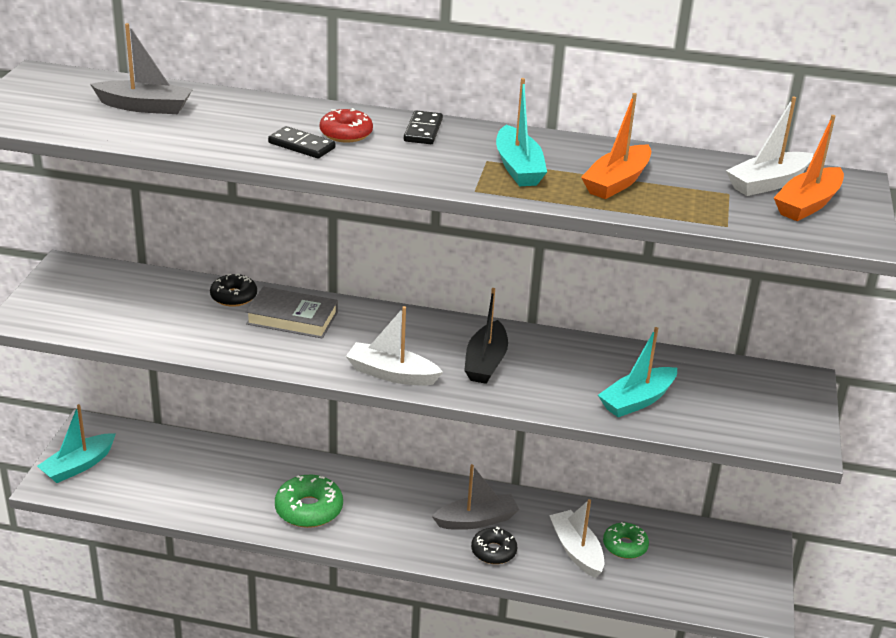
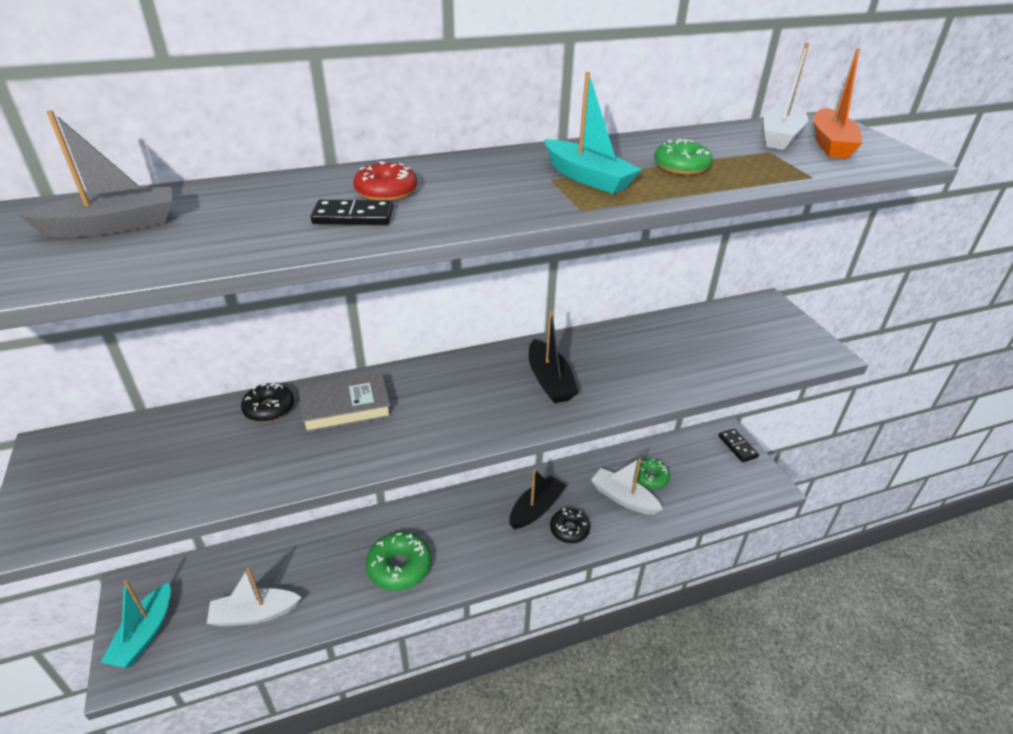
camera: 30 degrees left, 5 degrees up
white boat [346,306,443,386] -> white boat moved to [207,567,301,627]
black domino [404,110,443,144] -> black domino moved to [718,429,759,462]
grey boat [432,464,519,530] -> black boat [509,469,567,529]
orange boat [581,93,651,199] -> green donut [654,139,713,175]
turquoise boat [598,327,677,418] -> none

